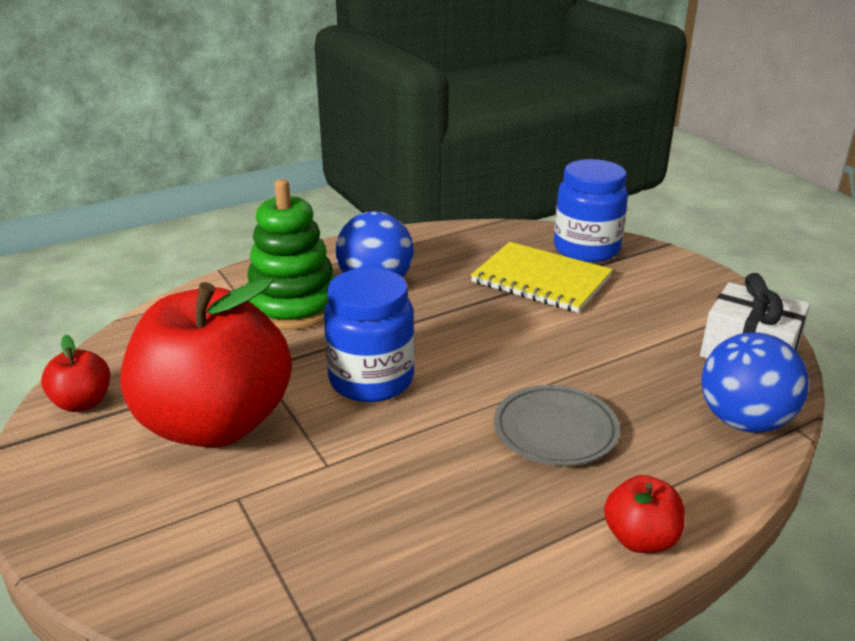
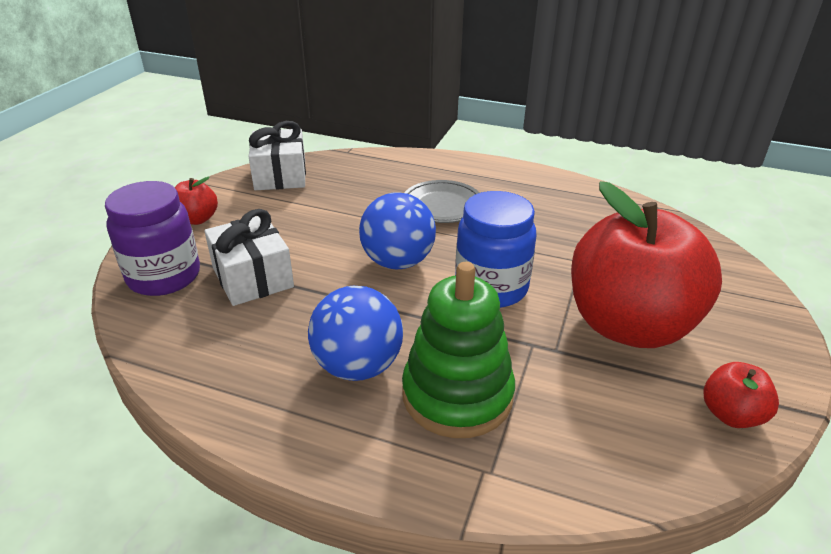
camera: 130 degrees left, 5 degrees up
yellow notebook [471,242,613,313] -> white gift [204,209,294,306]
blue jar [554,159,628,262] -> purple jar [105,181,200,296]
red apple [604,475,685,553] -> red apple moved to [175,177,218,225]
blue ball [701,332,809,433] -> blue ball moved to [359,192,436,270]

